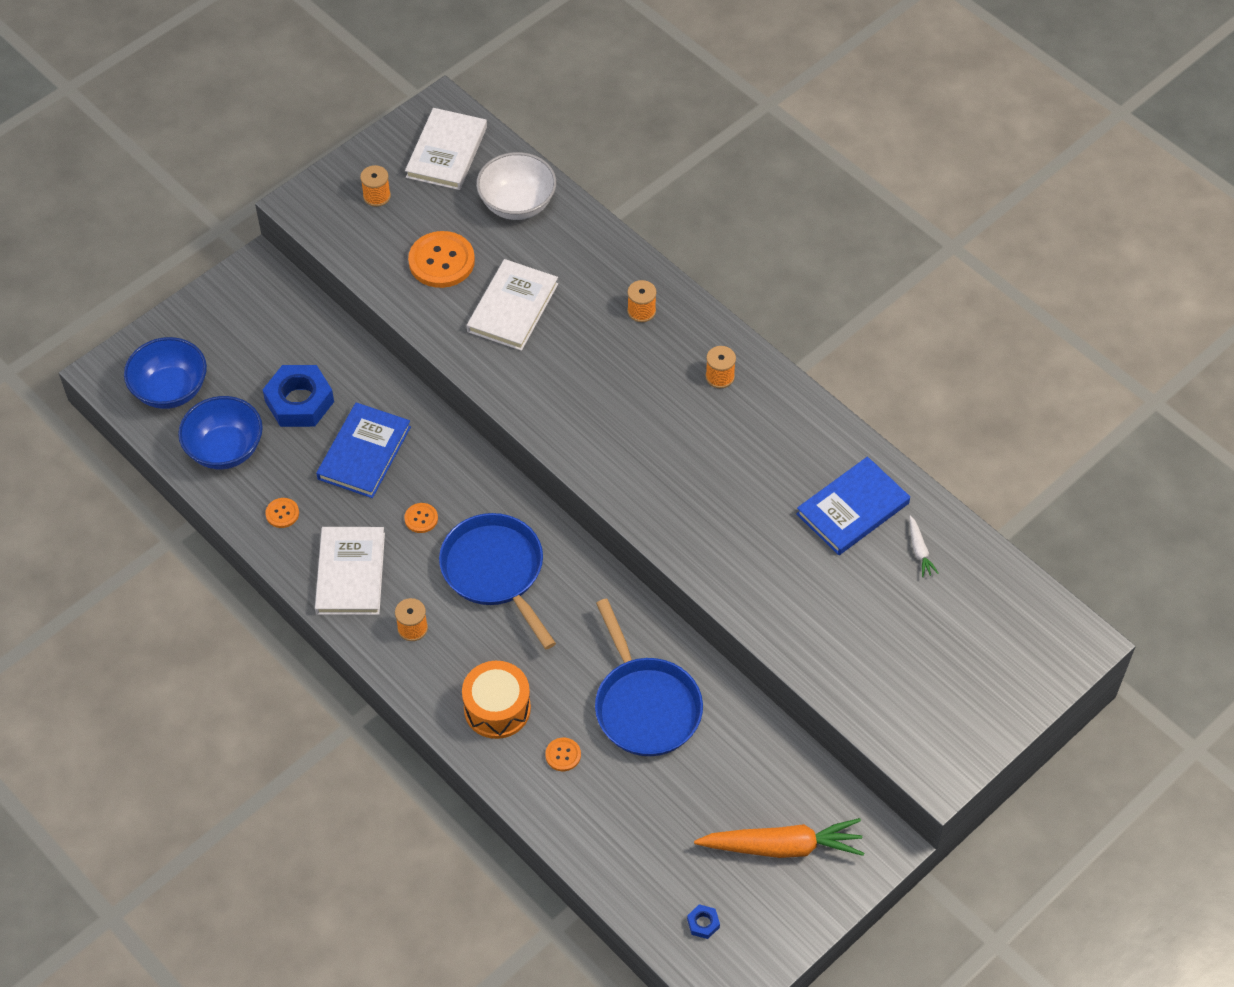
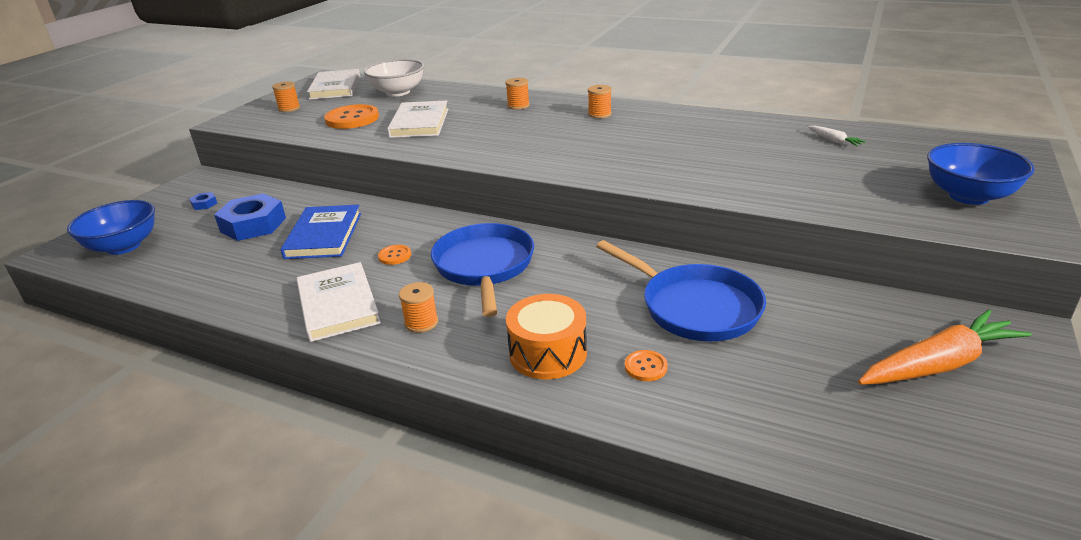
camera: 20 degrees left, 25 degrees down
blue bowl [178,396,263,469] -> blue bowl moved to [927,143,1035,205]
orange button [265,498,299,528] -> none
blue pan [439,513,556,649] -> blue pan turned 45 degrees clockwise [431,223,534,317]
blue nut [687,904,720,939] -> blue nut moved to [190,192,217,210]
blue book [796,457,910,555] -> none

